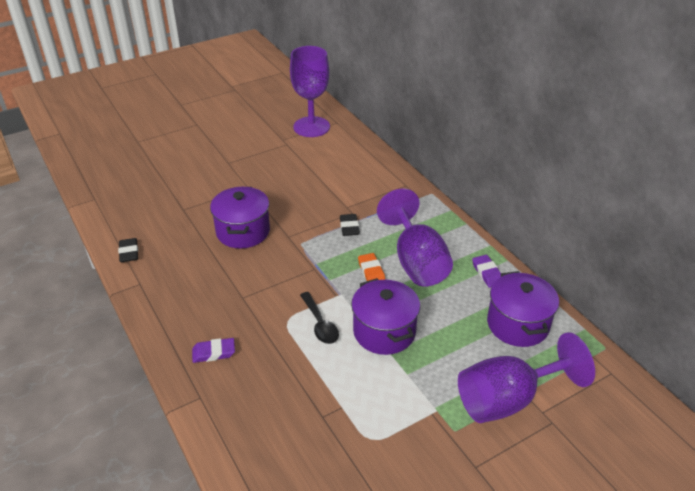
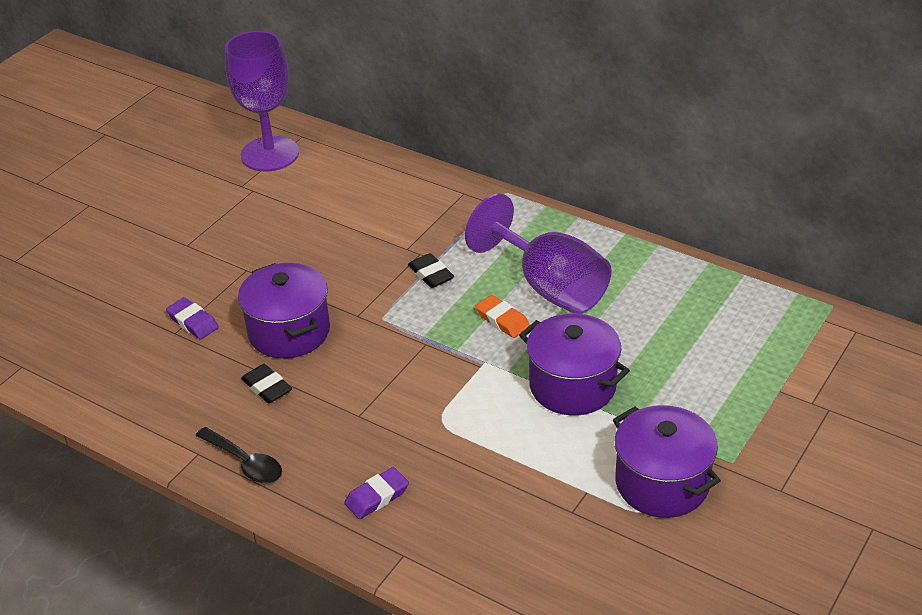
camera: 25 degrees left, 0 degrees up
black eraser [118,238,138,262] -> black eraser moved to [241,364,292,403]
black spoon [300,292,339,344] -> black spoon moved to [195,427,282,483]
purple goblet [458,332,595,423] -> none
purple eraser [472,255,501,288] -> purple eraser moved to [166,297,219,340]
purple pot [487,271,559,347] -> purple pot moved to [613,405,721,518]

